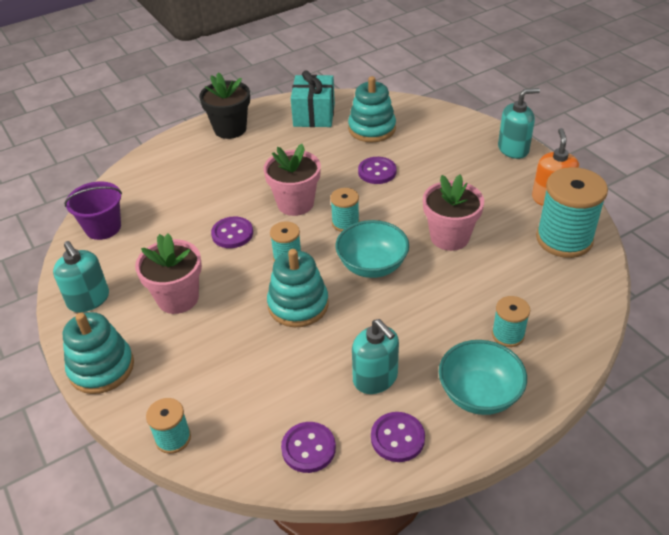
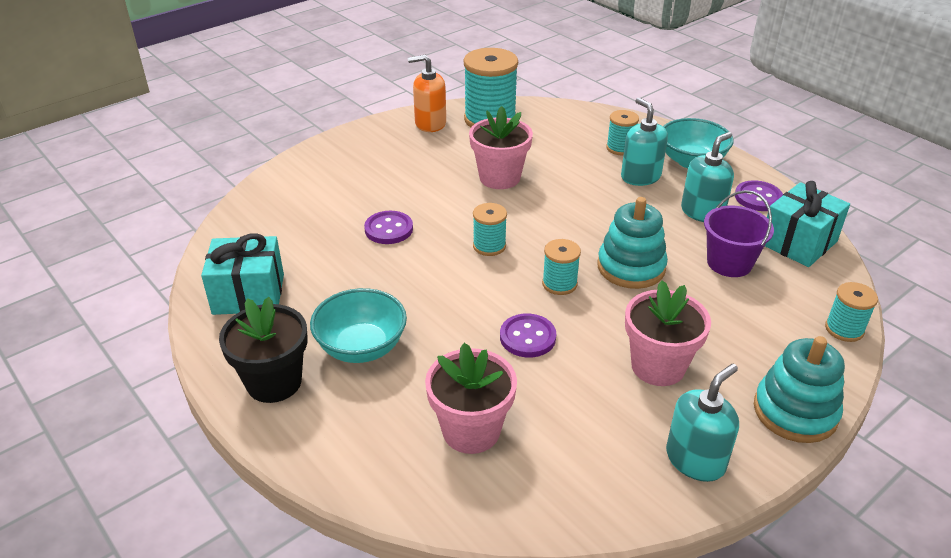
camera: 100 degrees left, 5 degrees down
purple bucket [64,181,122,240] -> purple bucket moved to [704,190,774,277]
pink flower pot [263,144,321,216] -> pink flower pot moved to [425,343,517,454]
purple button [281,422,336,473] -> turquoise gift [765,181,850,267]
turquoise bowl [335,220,409,278] -> turquoise bowl moved to [310,288,407,363]
turquoise stacking toy [348,76,396,142] -> none
turquoise soap dispenser [498,88,540,159] -> turquoise soap dispenser moved to [621,98,668,186]

